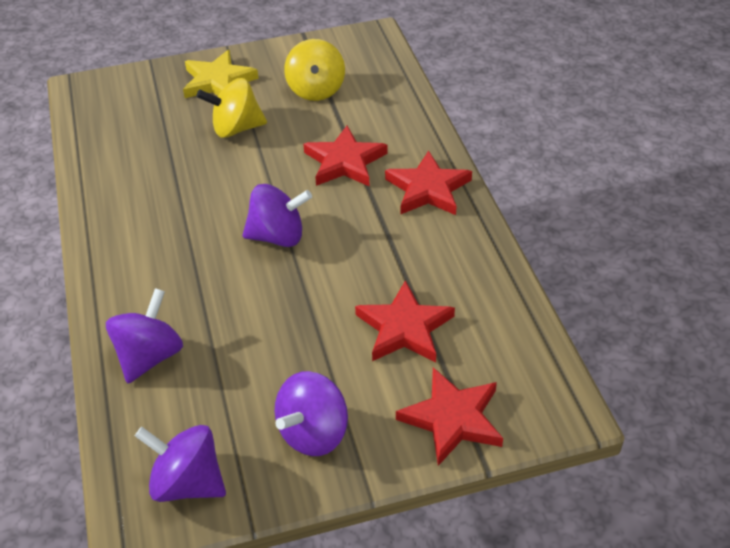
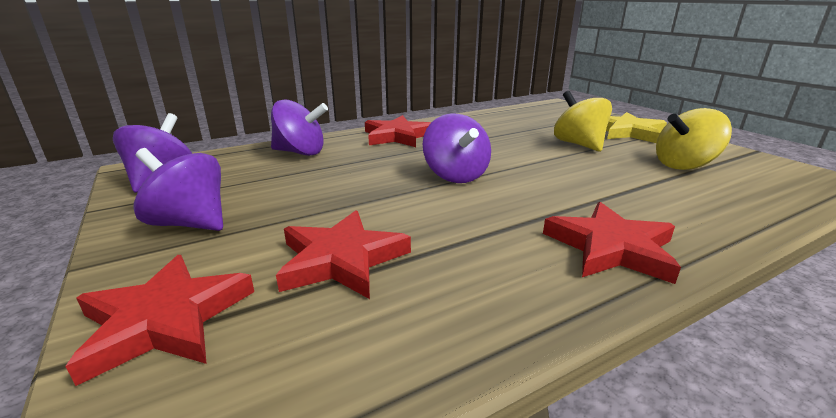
camera: 75 degrees right, 20 degrees down
red star [303,126,388,187] -> red star moved to [365,115,431,147]

